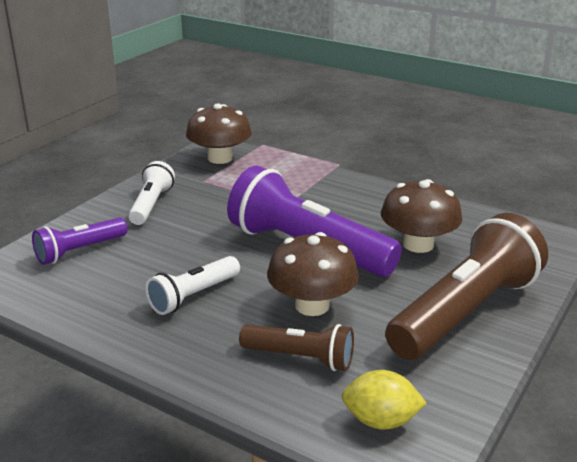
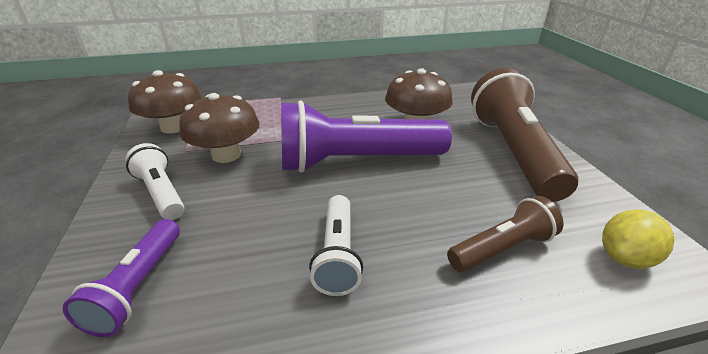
camera: 45 degrees left, 5 degrees up
brown mushroom [267,232,359,316] -> brown mushroom moved to [179,93,260,163]

